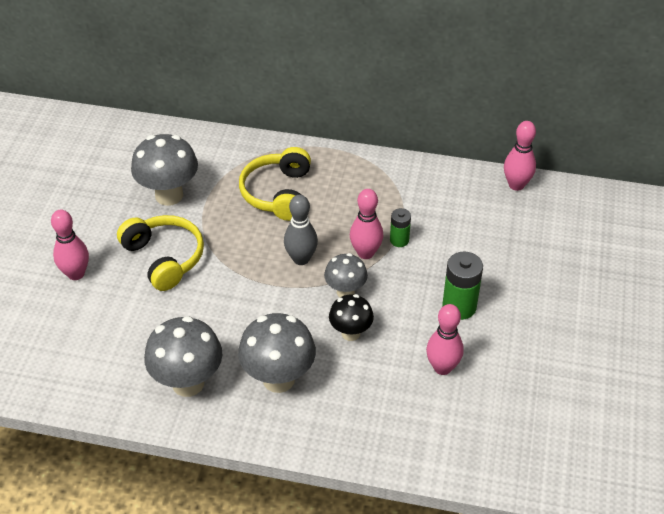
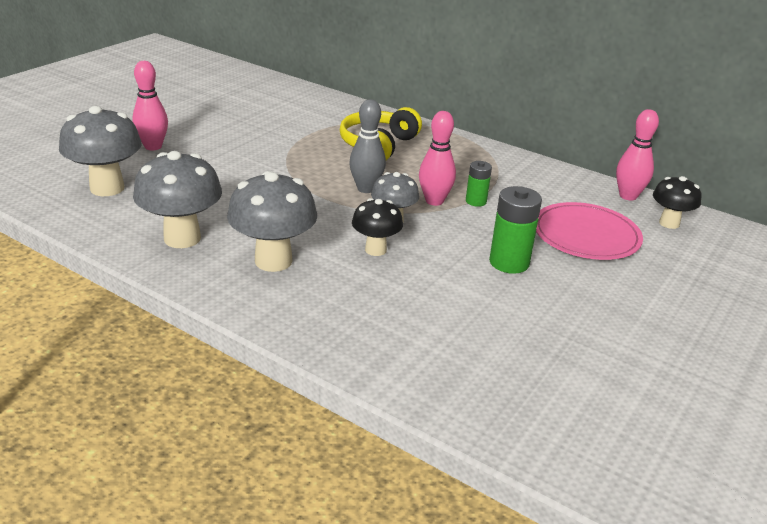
camera: 20 degrees right, 15 degrees down
yellow headphones [117,215,204,291] -> none
grey mushroom [131,134,198,206] -> grey mushroom moved to [59,106,142,196]
pink bowling pin [426,304,464,375] -> none
none -> pink plate [536,202,643,260]
none -> black mushroom [653,176,702,229]

